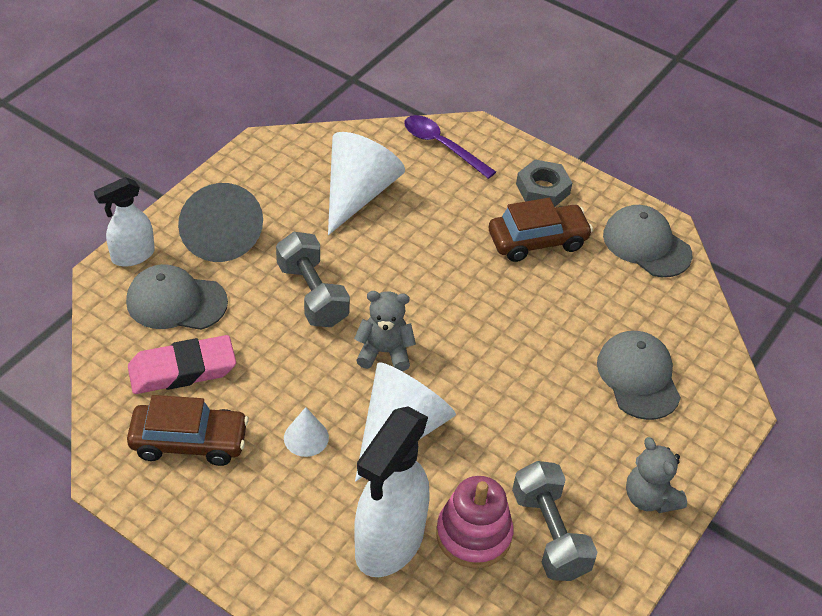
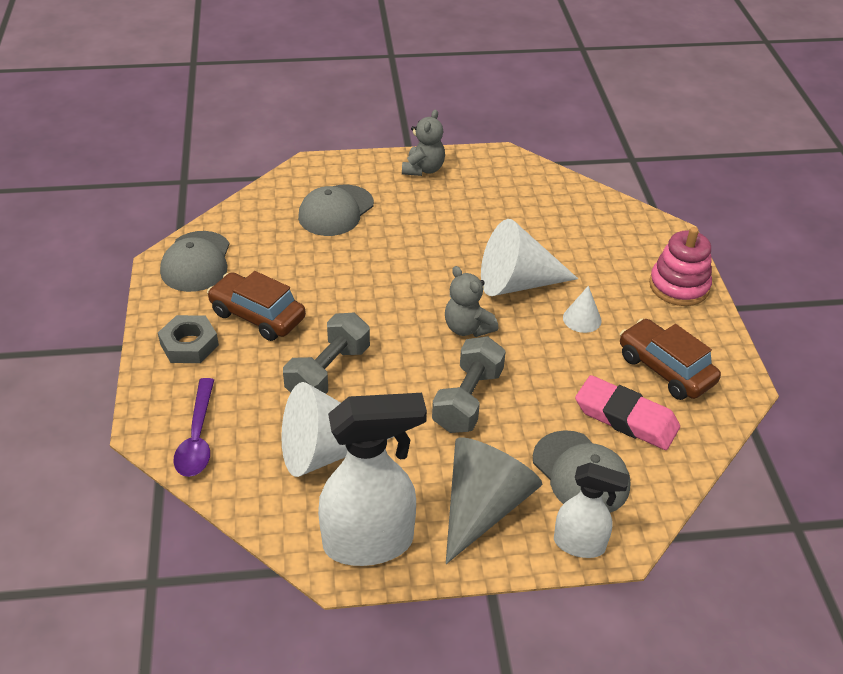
camera: 130 degrees left, 5 degrees down
white spray bottle [354,406,430,577] -> white spray bottle moved to [318,393,427,566]
pink stacking toy [436,476,514,568] -> pink stacking toy moved to [649,227,712,306]
grey dumbbell [512,461,598,581] -> grey dumbbell moved to [283,313,370,394]

